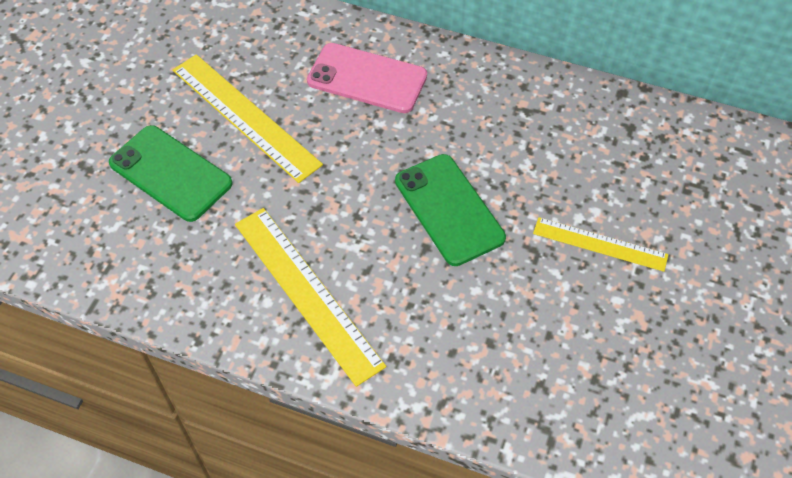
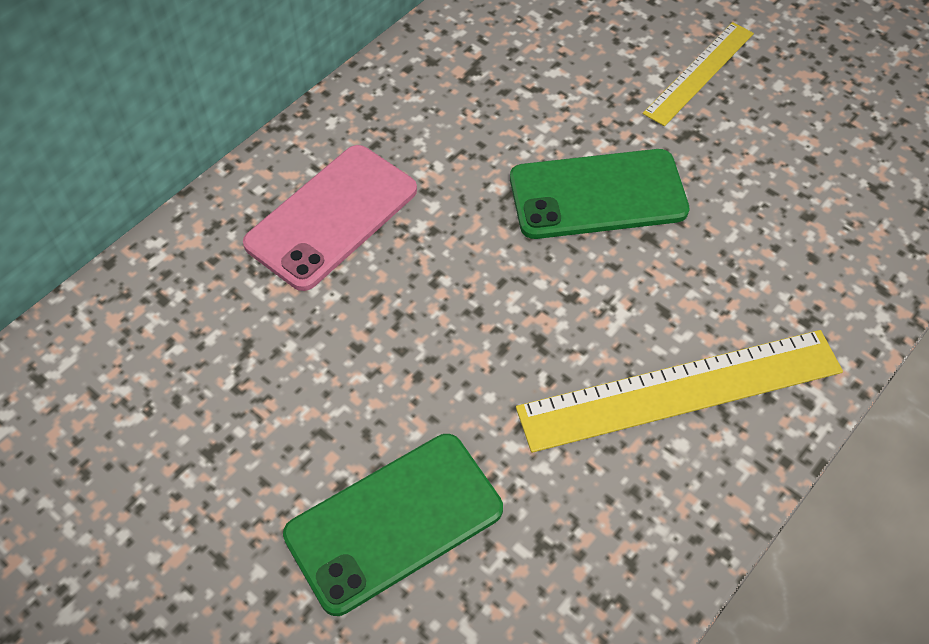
camera: 70 degrees left, 0 degrees up
yellow ruler [173,54,323,183] -> none

